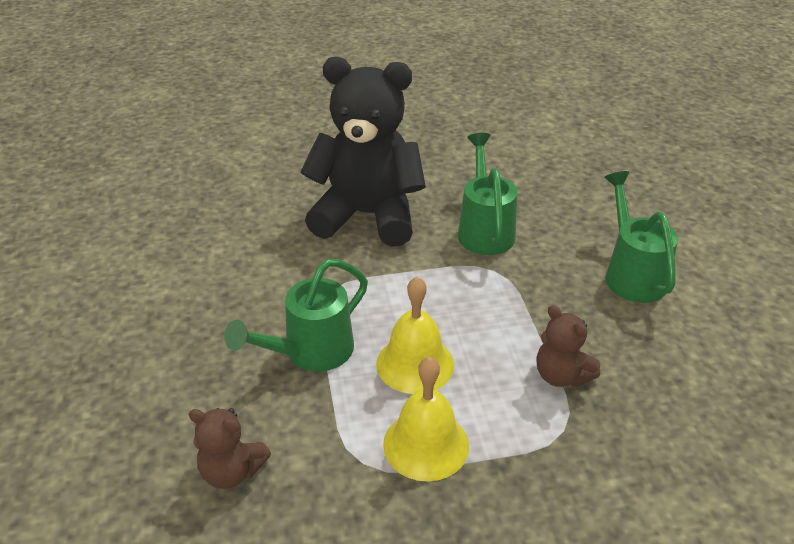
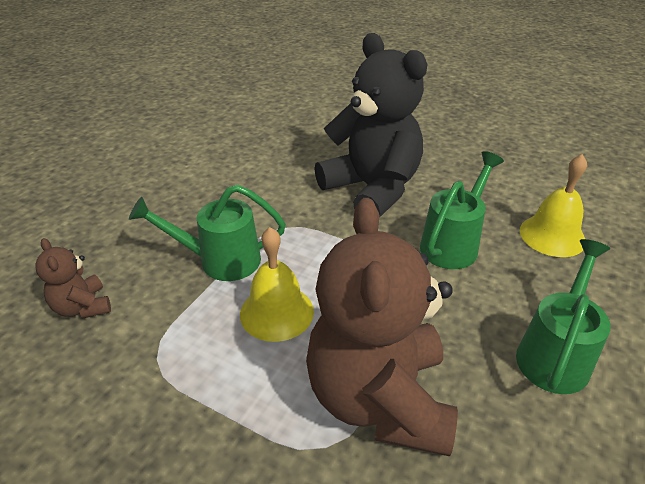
camera: 40 degrees right, 0 degrees up
yellow bell [383,357,469,482] -> yellow bell moved to [520,154,587,257]
brown teddy bear [537,305,600,387] -> brown teddy bear [306,198,458,456], size x2.25

